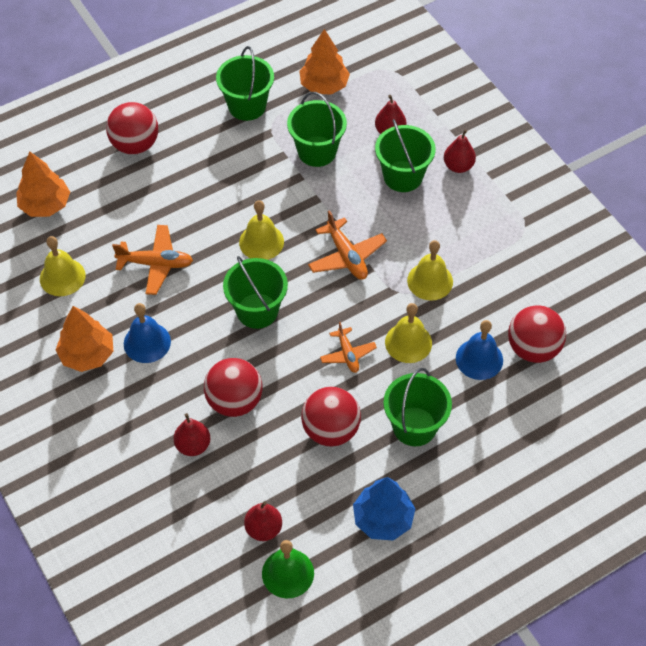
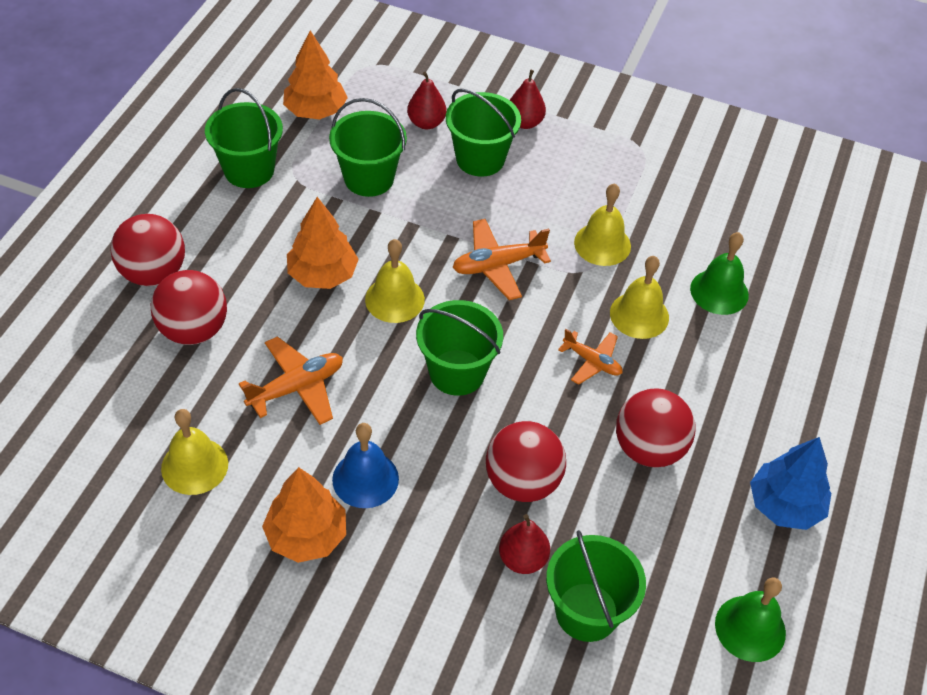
camera: 40 degrees left, 5 degrees down
orange tree [16,152,70,217] -> orange tree moved to [287,197,359,289]
red pear [244,501,282,541] -> none
orange plane [308,210,387,280] -> orange plane turned 135 degrees clockwise [452,219,551,300]
green bucket [383,368,452,446] -> green bucket moved to [546,530,646,642]
blue bell [456,320,503,380] -> green bell [690,232,749,315]
red ball [508,305,566,363] -> red ball moved to [151,270,227,345]

